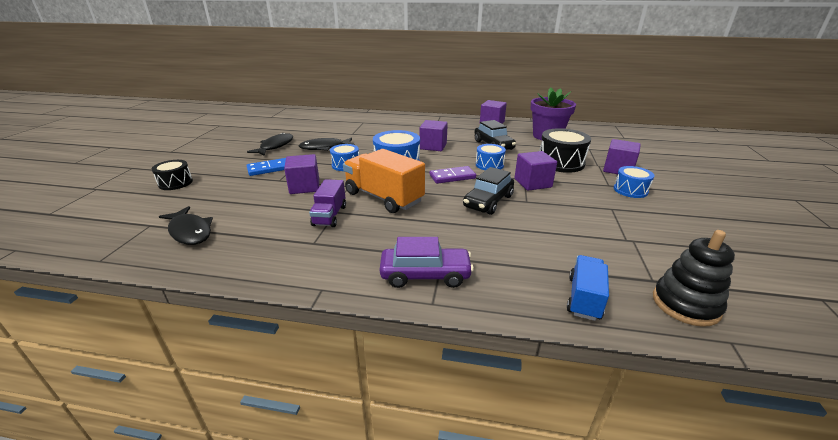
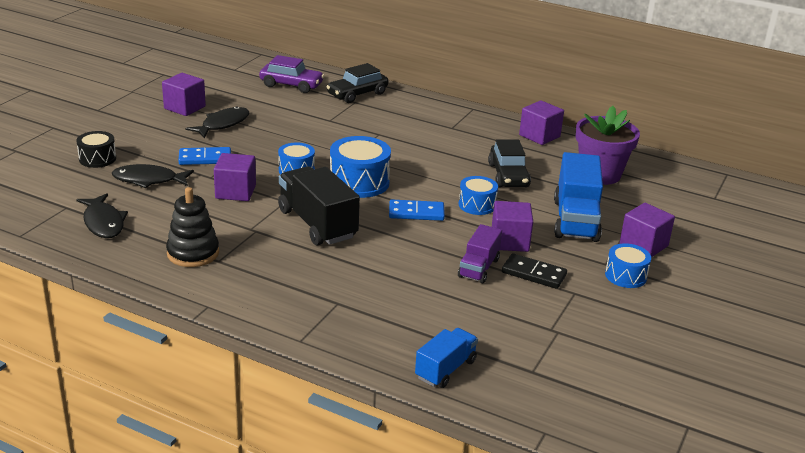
camera: 15 degrees right, 0 degrees up
black fish [299,137,354,151] -> black fish moved to [112,164,194,188]
purple truck [309,179,346,227] -> purple truck moved to [458,224,502,283]
orange truck [343,149,425,213] -> black truck [278,166,360,245]
purple car [380,237,474,288] -> purple car moved to [259,55,324,93]
purple cube [420,120,448,151] -> purple cube moved to [162,73,206,116]
purple domino [430,166,476,184] -> blue domino [389,200,445,221]
black car [463,167,514,215] -> black car moved to [326,63,388,103]
black drum [539,128,591,173] -> blue truck [554,152,603,242]
black stacking toy [653,230,735,327] -> black stacking toy moved to [166,187,219,267]
none -> black domino [502,253,567,289]

